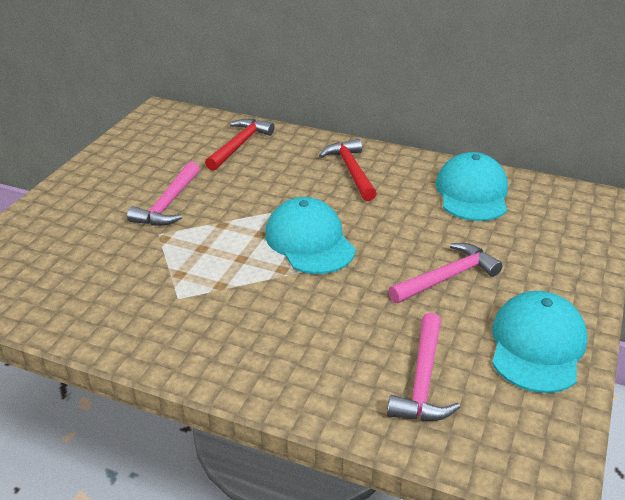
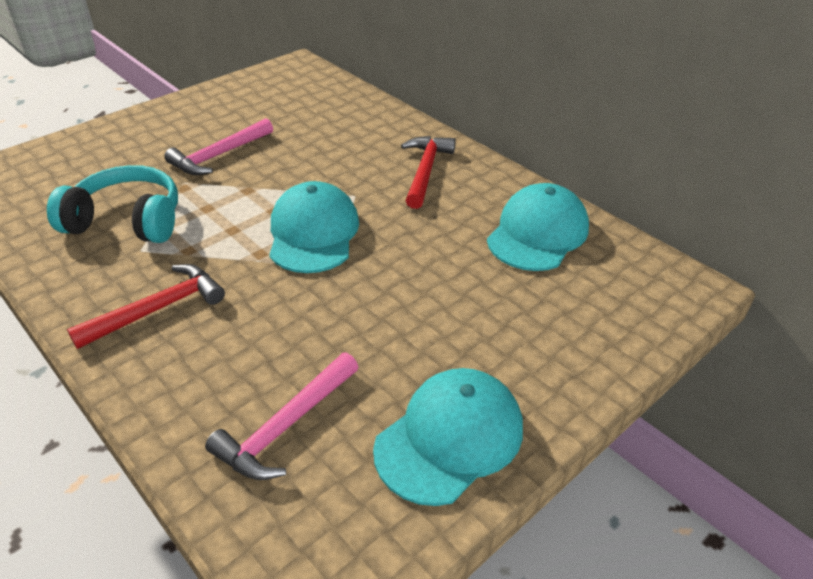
camera: 25 degrees right, 5 degrees up
red hammer [205,119,274,171] -> red hammer moved to [67,264,225,349]
pink hammer [388,243,503,303] -> none
none -> turquoise headphones [47,165,178,243]

